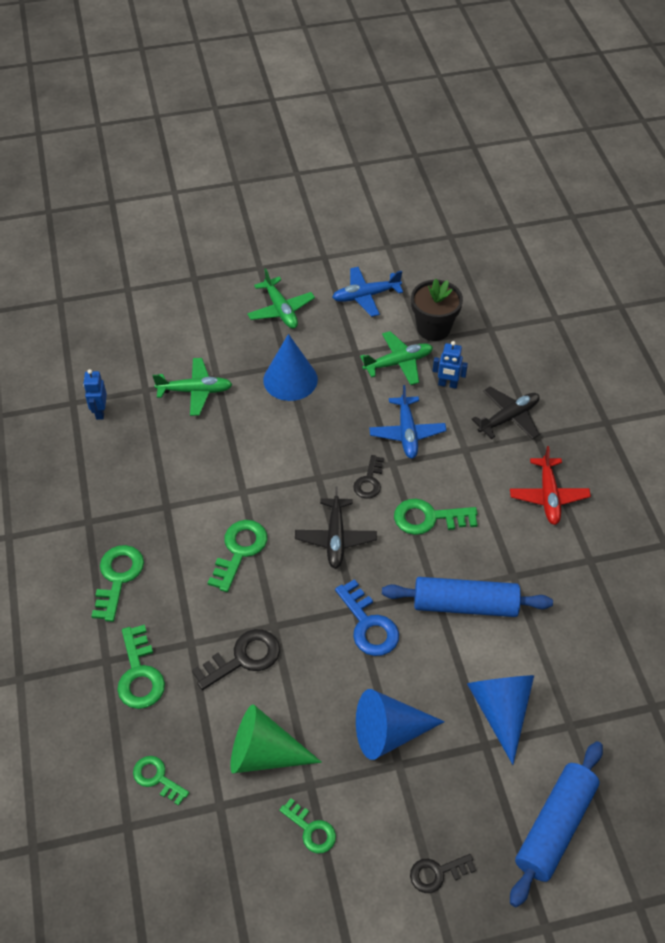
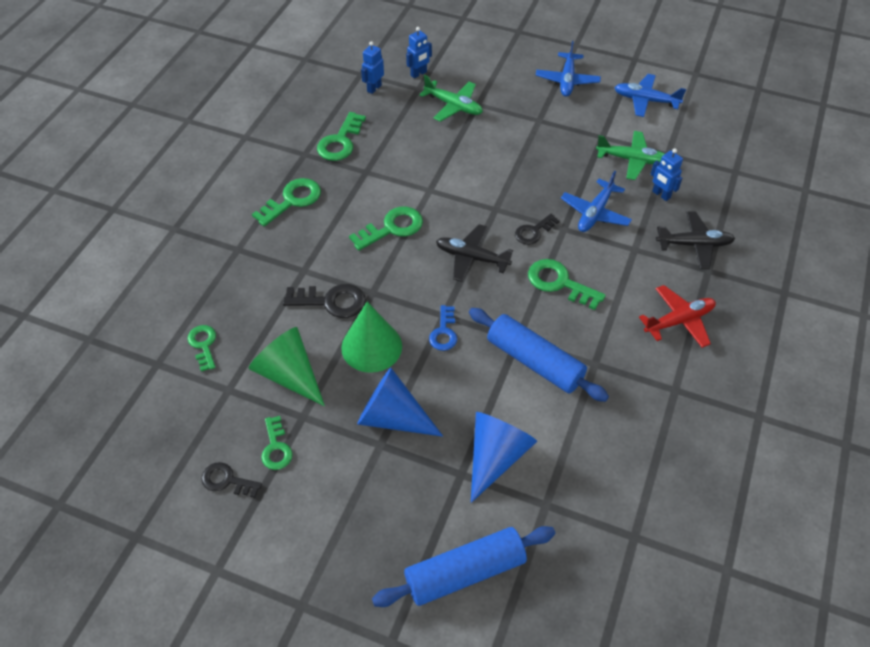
camera: 35 degrees right, 0 degrees up
green key [117,625,165,709] -> green key moved to [317,112,366,161]
green plane [247,268,315,329] -> blue plane [536,41,601,97]
blue cone [263,334,318,401] -> none
black plane [295,486,377,569] -> black plane turned 75 degrees clockwise [436,224,513,282]
blue key [335,579,399,656] -> blue key [429,305,457,351], size x0.65
black key [410,854,476,893] -> black key moved to [201,462,262,498]
black flower pot [411,279,463,341] -> none
red plane [510,446,591,525] -> red plane turned 150 degrees counterclockwise [639,285,716,348]
none -> green cone [341,302,402,373]
none -> blue robot [406,27,432,78]

